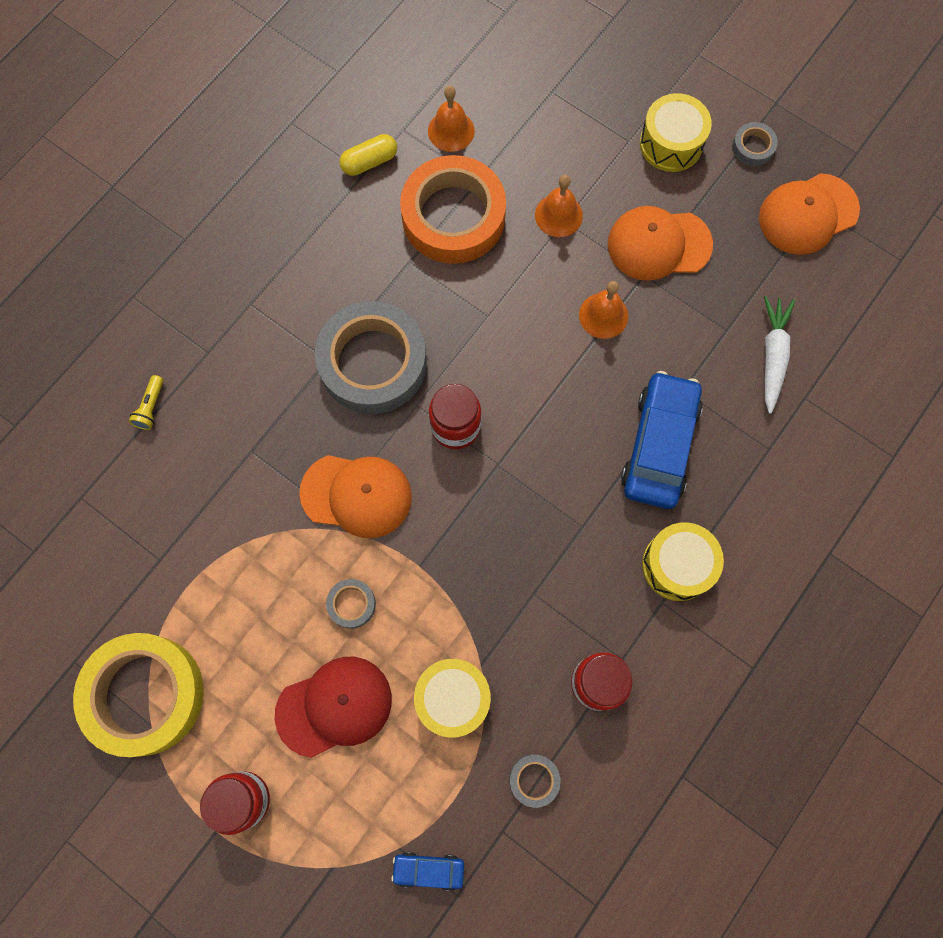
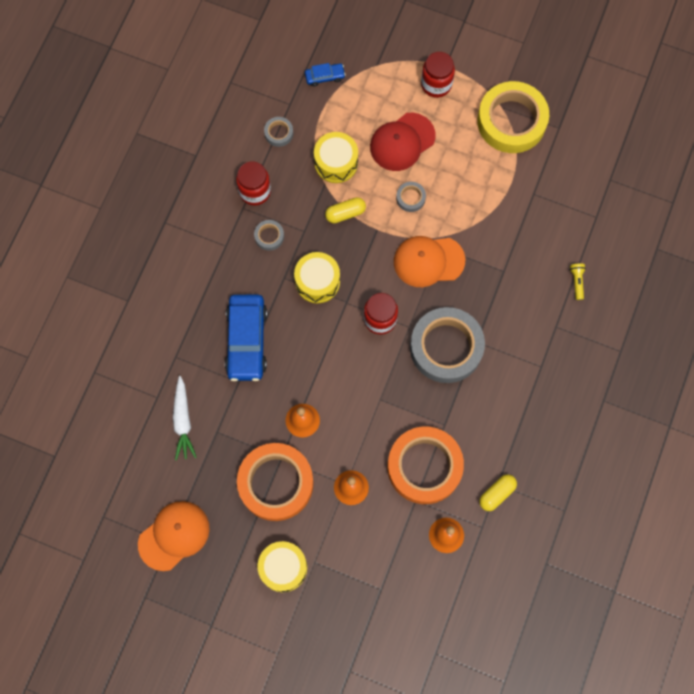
camera: 165 degrees right, 0 degrees up
orange cap [608,206,713,281] -> orange tape [237,443,314,521]
yellow drum [642,522,724,601] -> yellow drum moved to [294,252,340,303]
grey tape [732,122,778,166] -> grey tape moved to [254,220,284,251]
none -> yellow capsule [325,197,366,223]

